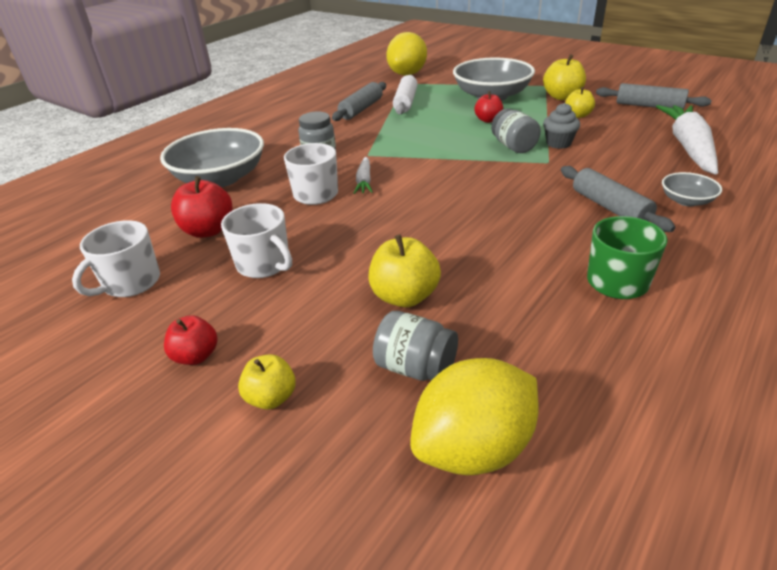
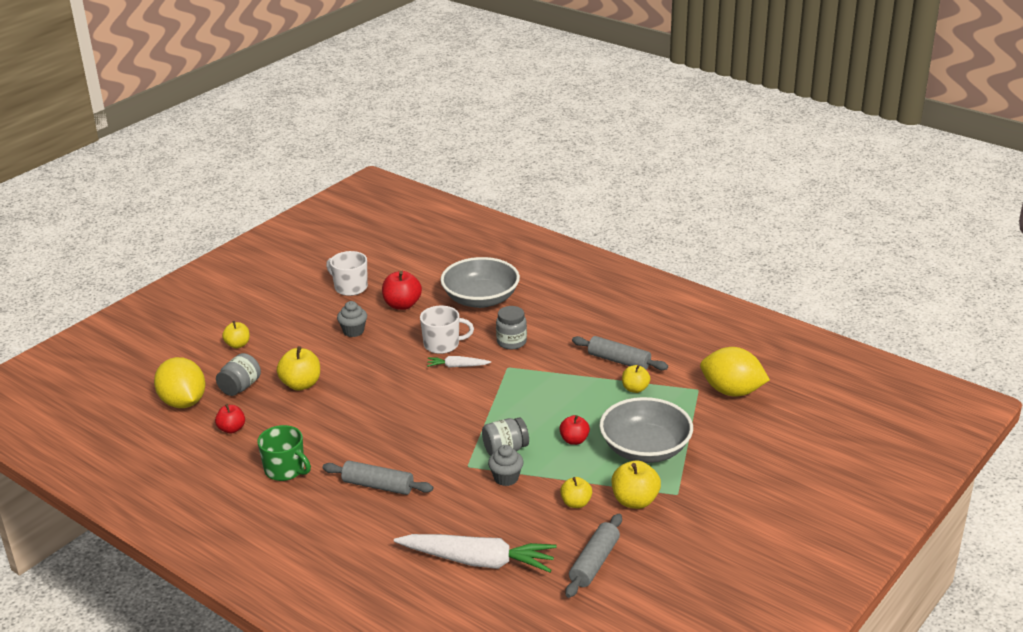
camera: 90 degrees right, 5 degrees down
red apple [164,315,217,365] -> red apple moved to [215,404,245,434]
white mug [221,203,292,278] -> grey cupcake [337,301,367,337]
white rolling pin [393,75,418,114] -> yellow apple [622,365,651,393]
grey rolling pin [561,166,676,232] -> grey rolling pin turned 45 degrees clockwise [322,461,433,495]
grey bowl [662,172,722,206] -> none

